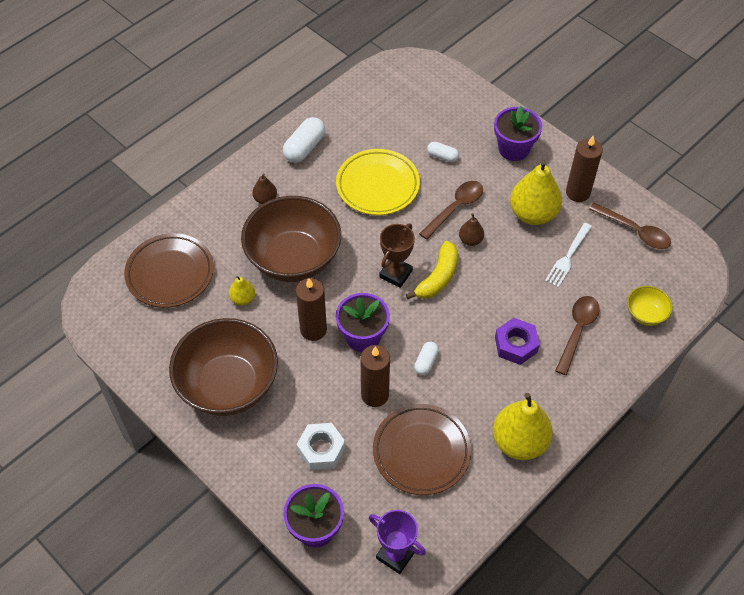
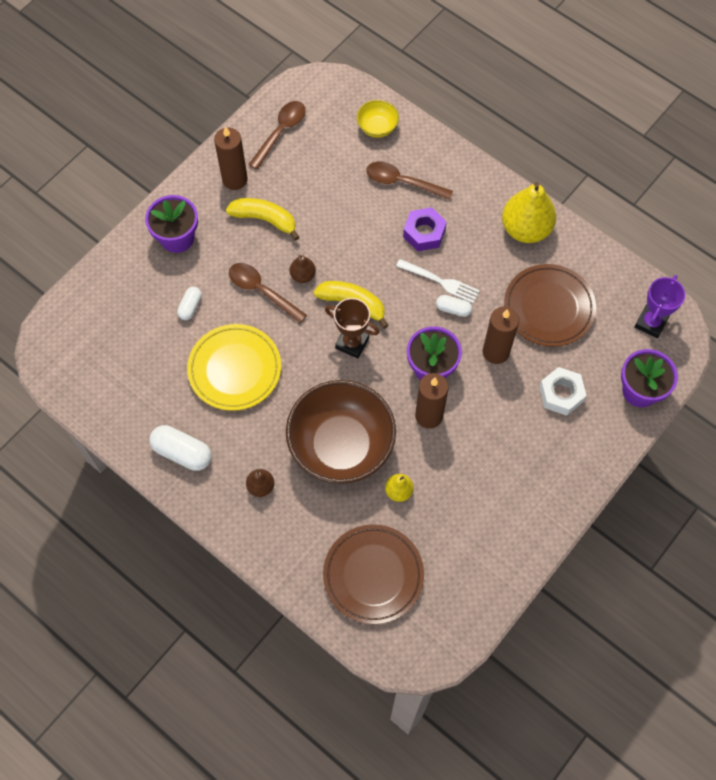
camera: 95 degrees left, 10 degrees up
brown bowl [169,318,278,416] -> none
yellow pear [510,160,562,225] -> yellow banana [226,198,300,241]
white fork [545,223,592,288] -> white fork moved to [396,259,480,303]

